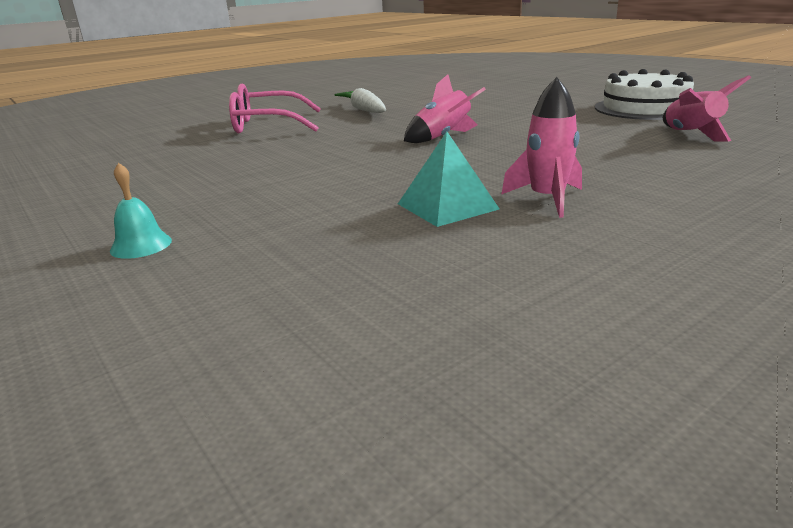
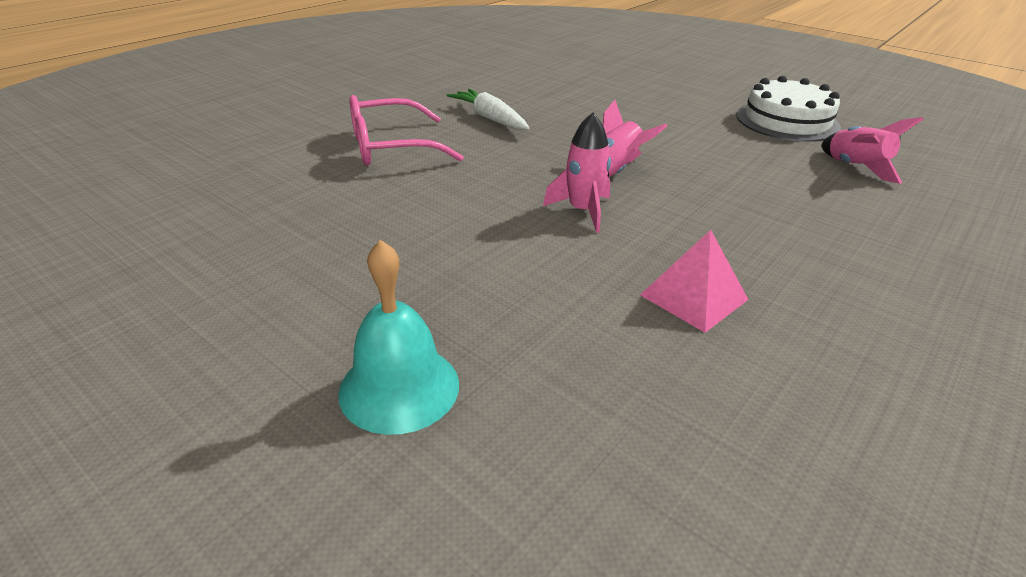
camera: 15 degrees left, 10 degrees up
turquoise bell [110,163,172,259] -> turquoise bell [338,240,459,435], size x1.78
turquoise pyramid [398,132,499,227] -> pink pyramid [640,230,749,333]
pink rocket [501,77,582,218] -> pink rocket moved to [543,113,611,233]

